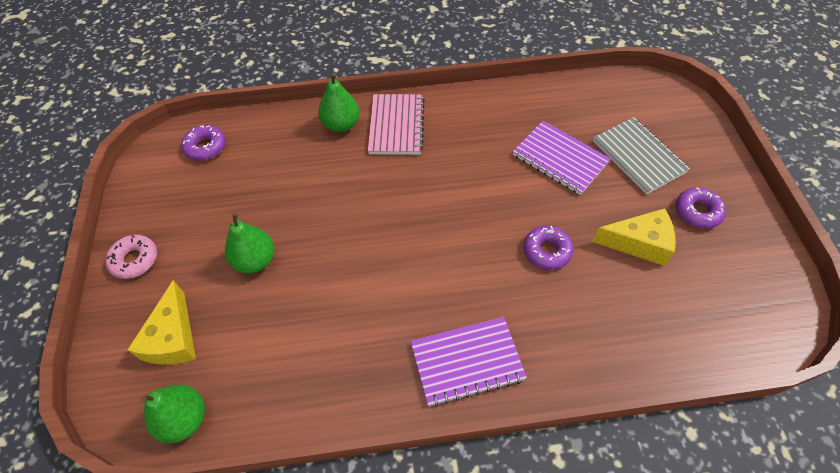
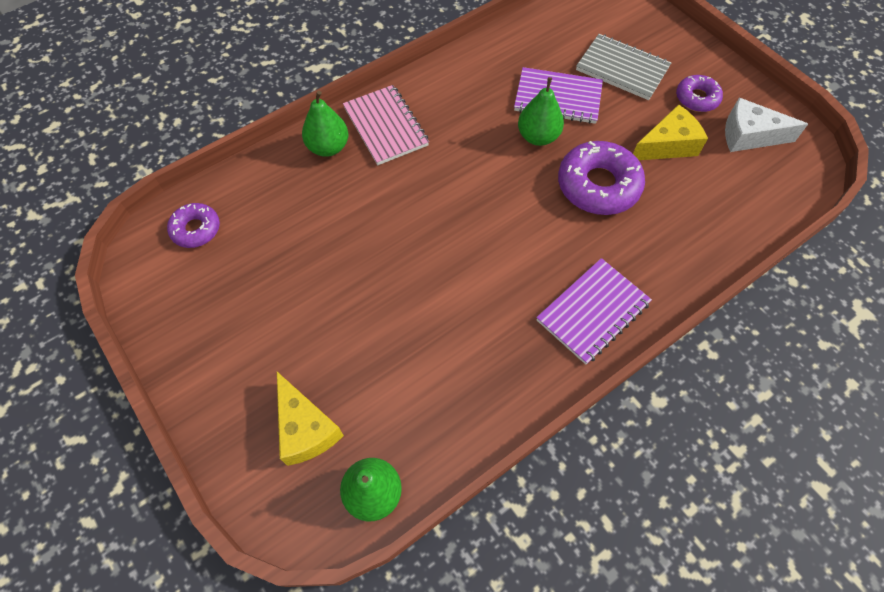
camera: 30 degrees left, 5 degrees up
pink donut [105,235,157,279] -> none
green pear [225,213,274,273] -> green pear moved to [518,77,564,146]
purple donut [524,225,574,270] -> purple donut [558,141,645,215], size x1.74
none -> white cheese [725,98,808,152]

